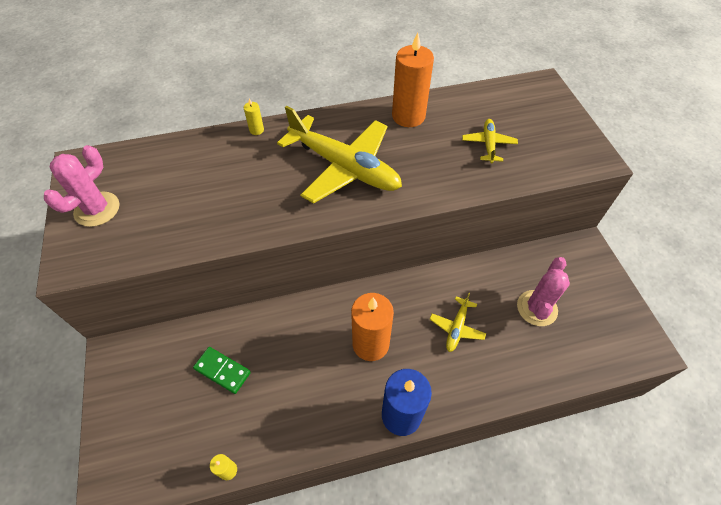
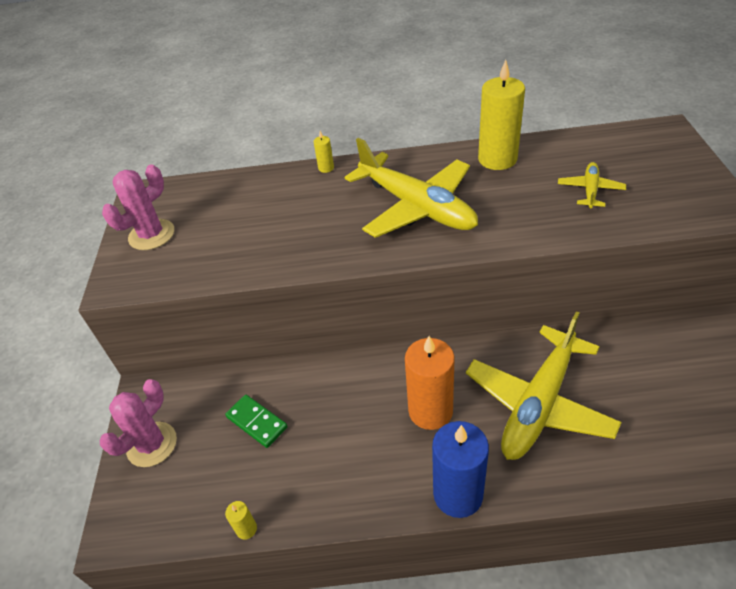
camera: 15 degrees right, 10 degrees down
orange candle [392,32,434,127] -> yellow candle [478,60,525,170]
yellow plane [430,293,486,352] -> yellow plane [466,311,622,460], size x2.18
pink cactus [517,257,570,326] -> pink cactus moved to [100,379,177,467]

